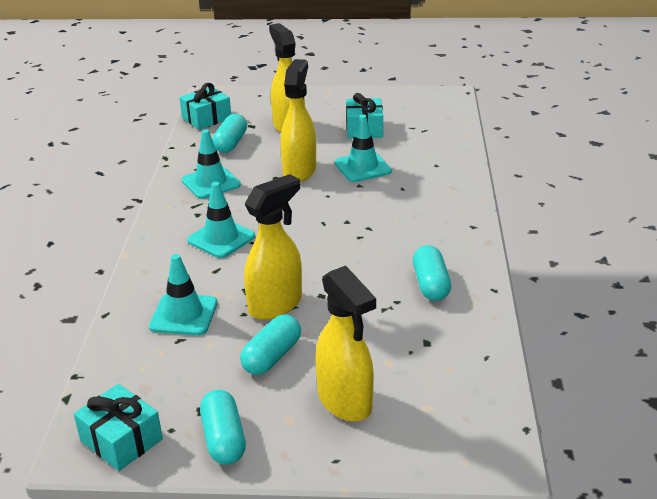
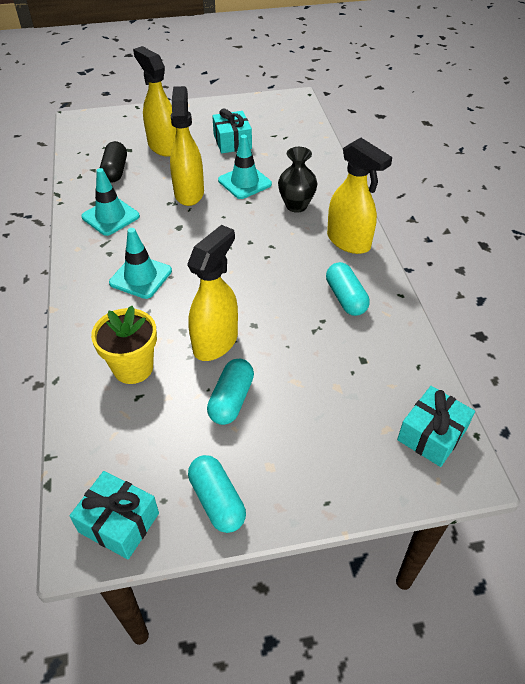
camera: 15 degrees left, 15 degrees up
turquoise traffic cone [149,254,218,335] -> yellow flower pot [91,306,157,384]
turquoise gift [179,83,231,130] -> turquoise gift moved to [397,386,475,467]
turquoise capsule [213,114,247,153] -> black capsule [100,141,127,183]
yellow spray bottle [315,266,376,422] -> yellow spray bottle moved to [327,138,392,254]
none -> black vase [278,147,317,213]

